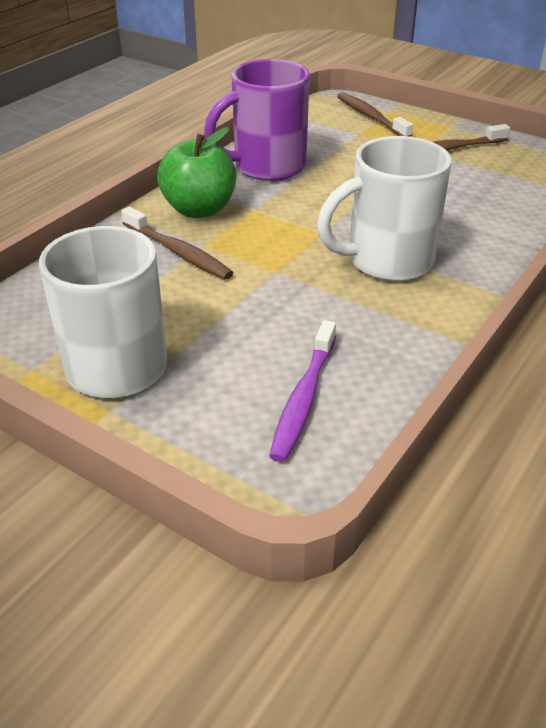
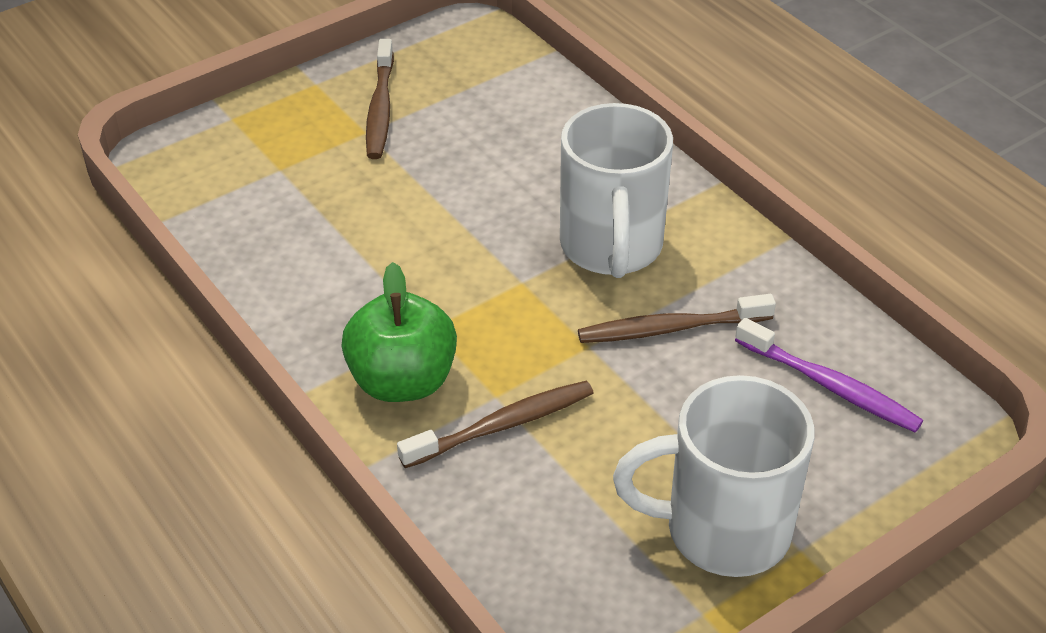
camera: 70 degrees left, 5 degrees up
purple mug [204,59,310,181] -> none
brown toothbrush [337,92,413,137] -> brown toothbrush moved to [578,294,776,343]

